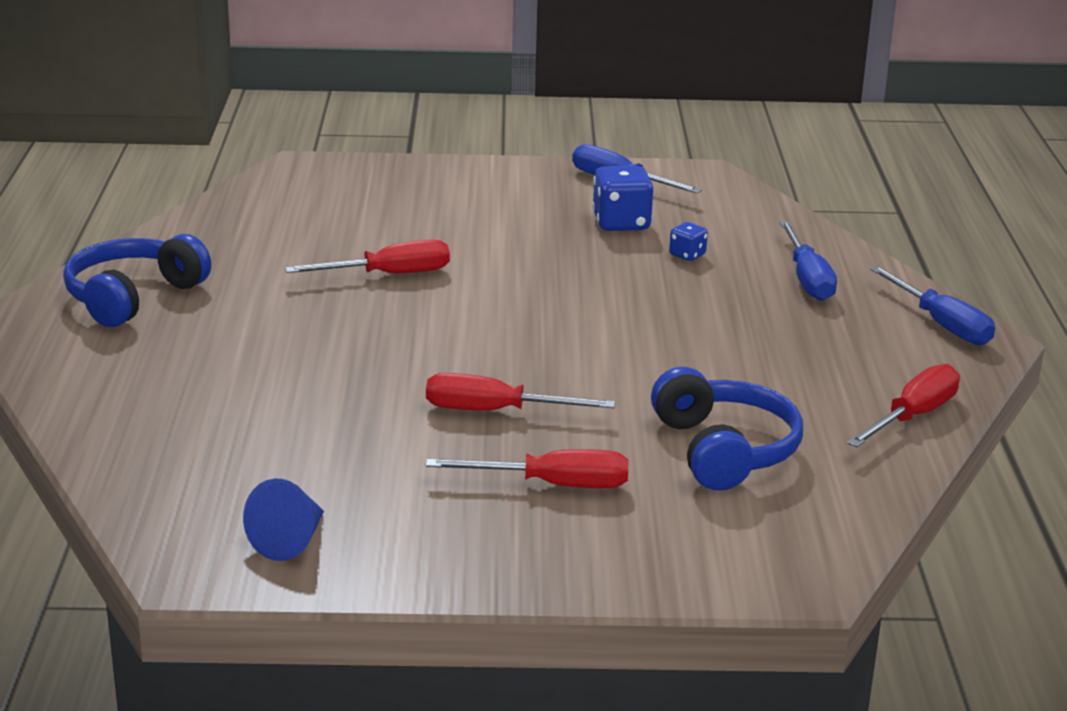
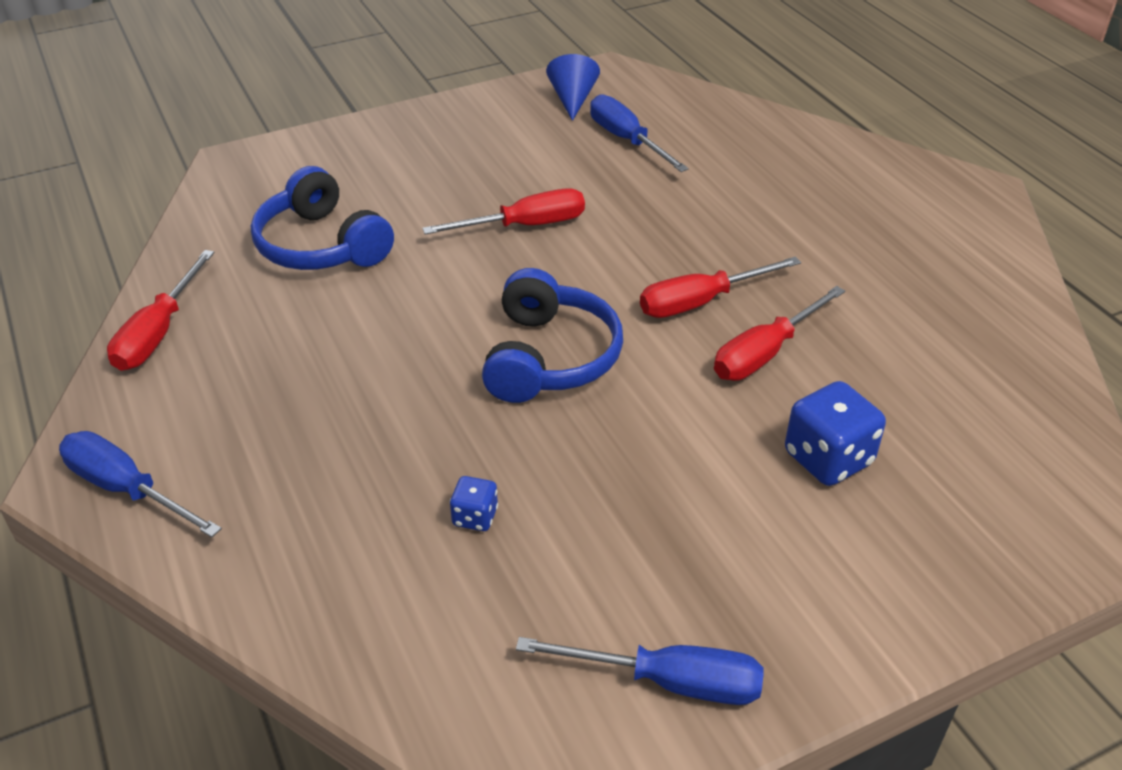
camera: 155 degrees right, 15 degrees up
blue headphones [63,234,211,327] -> blue headphones moved to [482,268,623,403]
red screwdriver [426,449,628,488] -> red screwdriver moved to [640,256,801,318]
blue dice [592,166,653,231] -> blue dice moved to [785,381,886,486]
blue screwdriver [779,221,837,301] -> blue screwdriver moved to [590,94,689,172]

